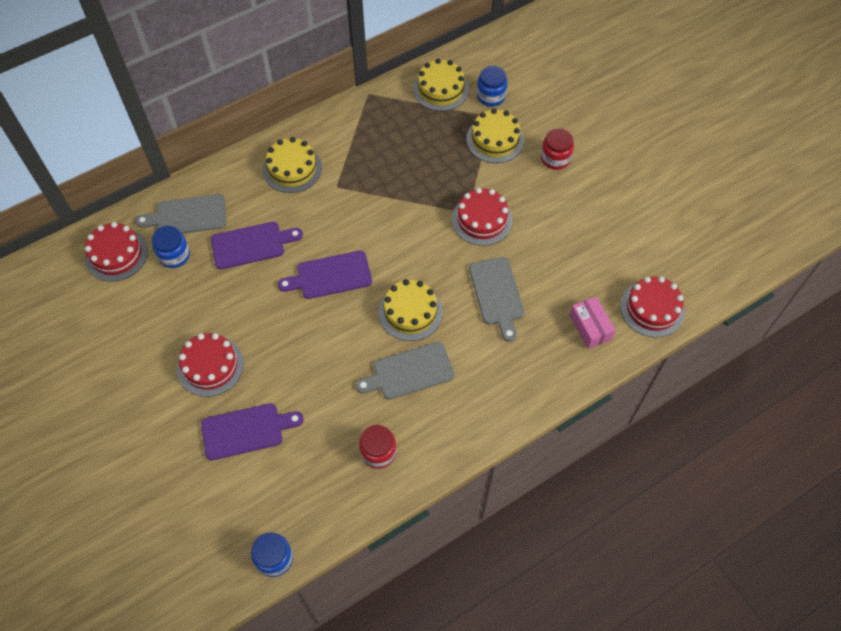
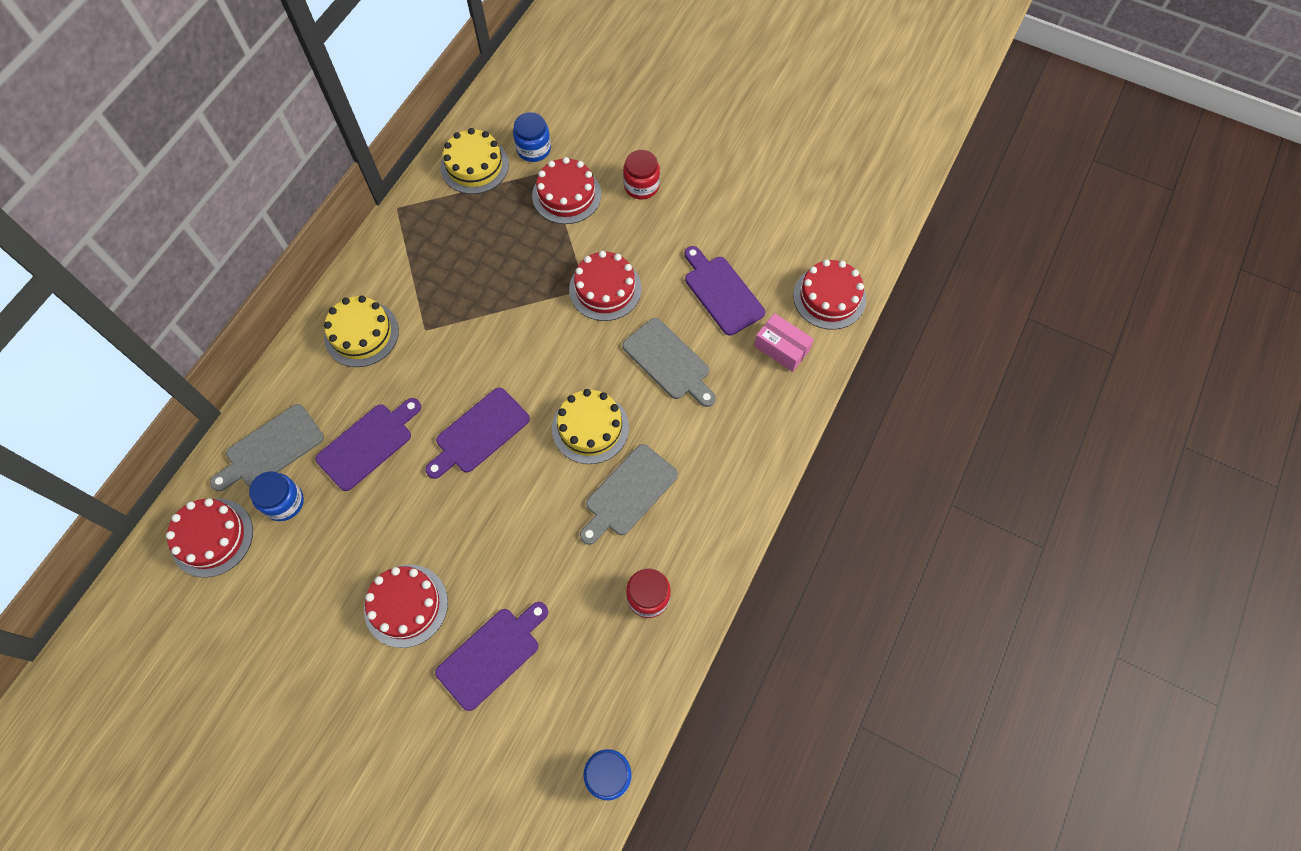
camera: 30 degrees left, 5 degrees up
yellow cake [466,108,524,163] -> red cake [532,157,601,224]
none -> purple cutting board [685,246,765,336]

